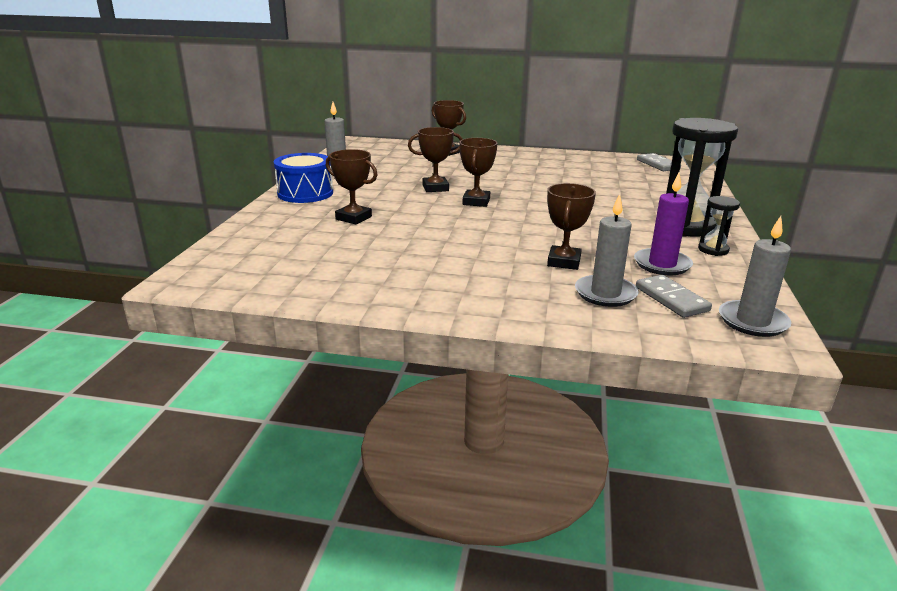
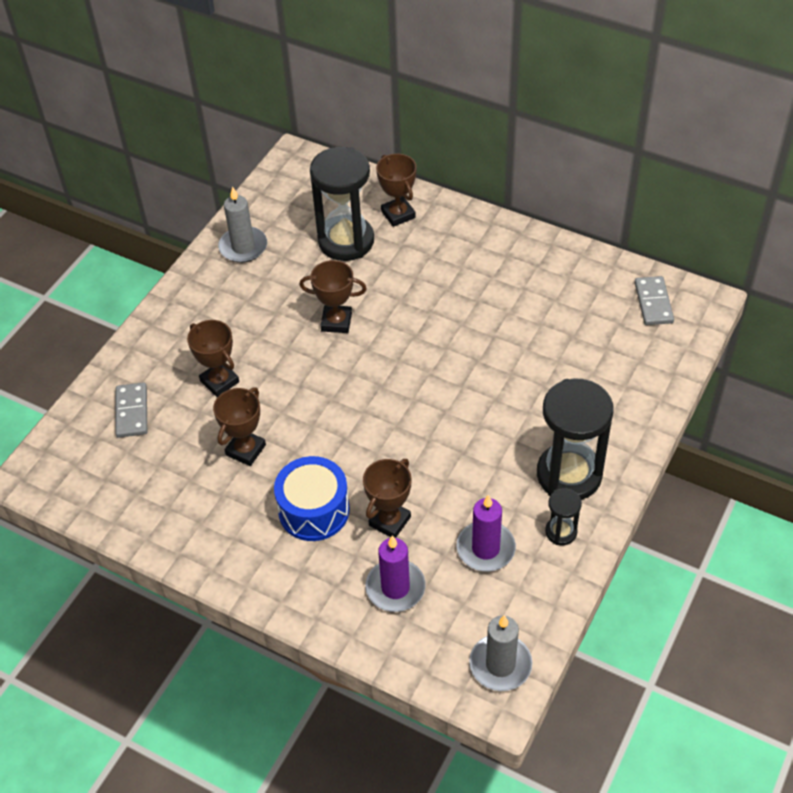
camera: 20 degrees right, 25 degrees up
blue drum [274,153,333,203] -> blue drum moved to [274,456,350,541]
brown trophy [459,138,498,207] -> brown trophy moved to [213,387,266,466]
grey candle [575,194,639,307] -> purple candle [365,535,426,612]
grey domino [636,275,712,318] -> grey domino moved to [115,382,147,438]
none -> black hourglass [310,147,374,261]

